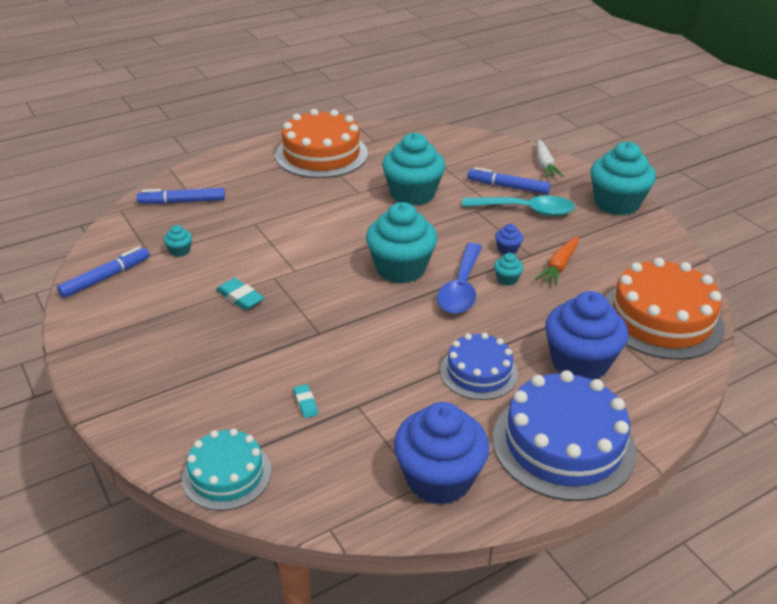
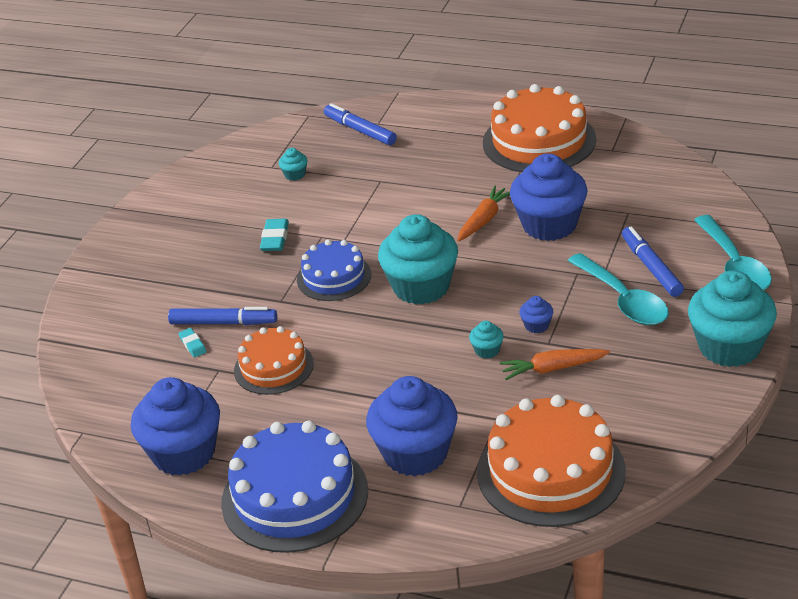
camera: 55 degrees right, 0 degrees up
blue marker [57,247,149,298] -> blue marker moved to [168,307,277,325]
turquoise cake [182,428,272,511] -> none
turquoise eraser [294,384,318,418] -> turquoise eraser turned 60 degrees counterclockwise [179,328,207,357]
turquoise cupcake [382,133,445,206] -> blue cupcake [510,154,588,241]
blue spoon [437,243,482,314] -> none
blue cake [440,333,518,400] -> blue cake moved to [297,239,371,301]
white carrot [537,139,564,178] -> turquoise spoon [694,215,772,290]
none -> orange cake [234,326,314,395]
none -> orange carrot [457,185,510,242]

